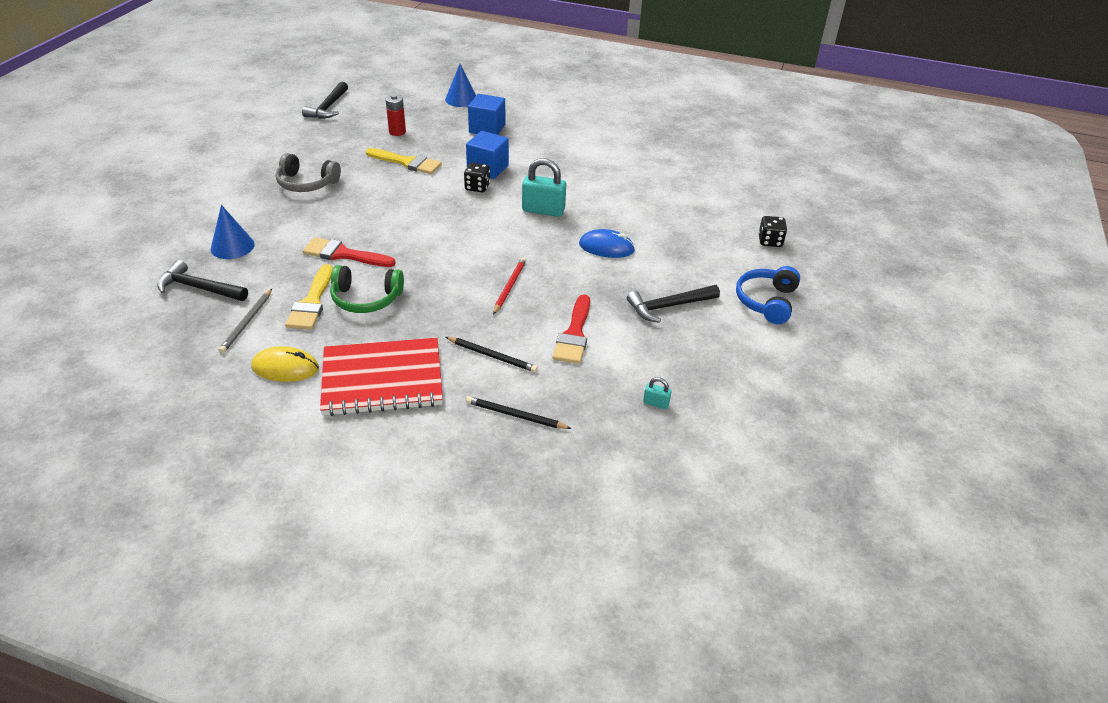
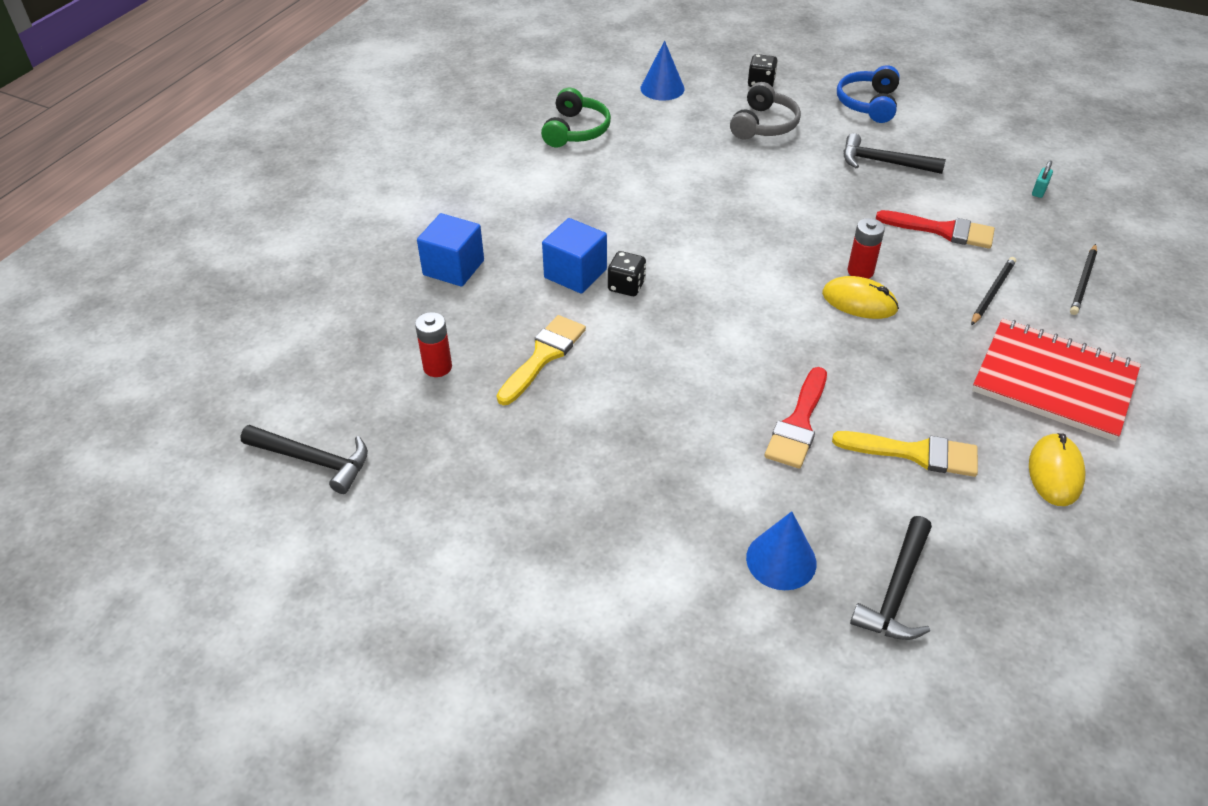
camera: 80 degrees left, 5 degrees up
grey pencil [219,289,272,353] -> none
grey headphones [275,153,341,192] -> grey headphones moved to [730,82,801,140]
red notebook [320,338,443,416] -> red notebook turned 60 degrees counterclockwise [972,319,1141,441]
green headphones [330,265,404,313] -> green headphones moved to [541,88,611,147]
blue cone [445,64,476,107] -> blue cone moved to [640,41,685,101]
red pencil [493,257,527,315] -> red battery [847,218,885,279]
turquoise padlock [522,158,566,217] -> none
blue mouse [579,229,635,258] -> none
black hammer [627,285,720,323] -> black hammer turned 120 degrees clockwise [844,133,946,174]
blue headphones [736,266,800,324] -> blue headphones turned 75 degrees clockwise [837,65,900,123]
none -> yellow mouse [822,276,899,319]

